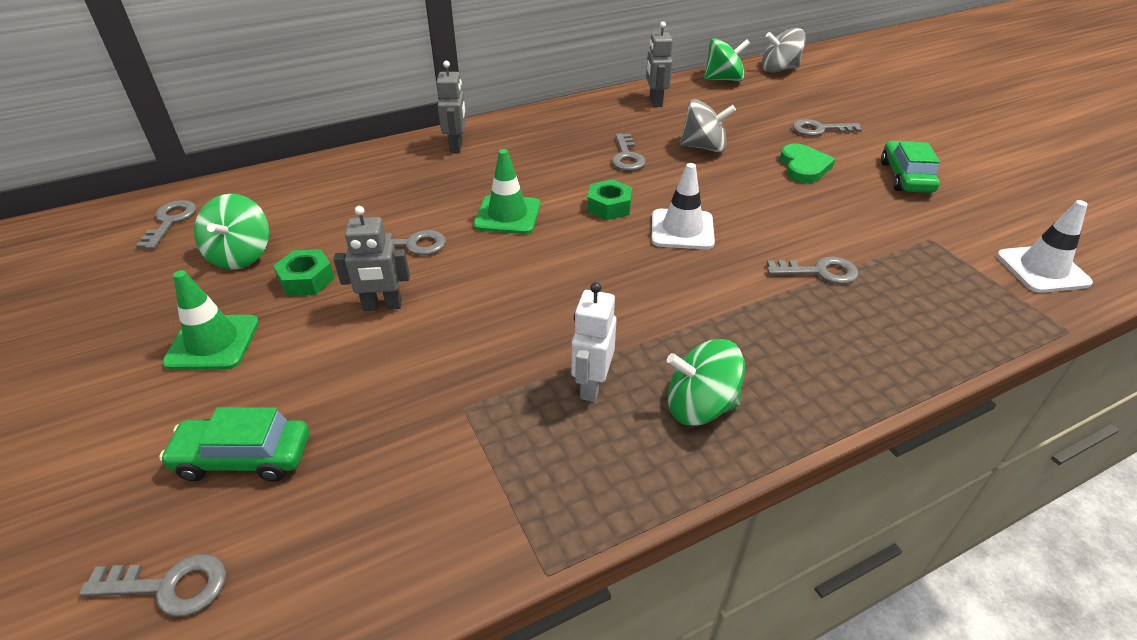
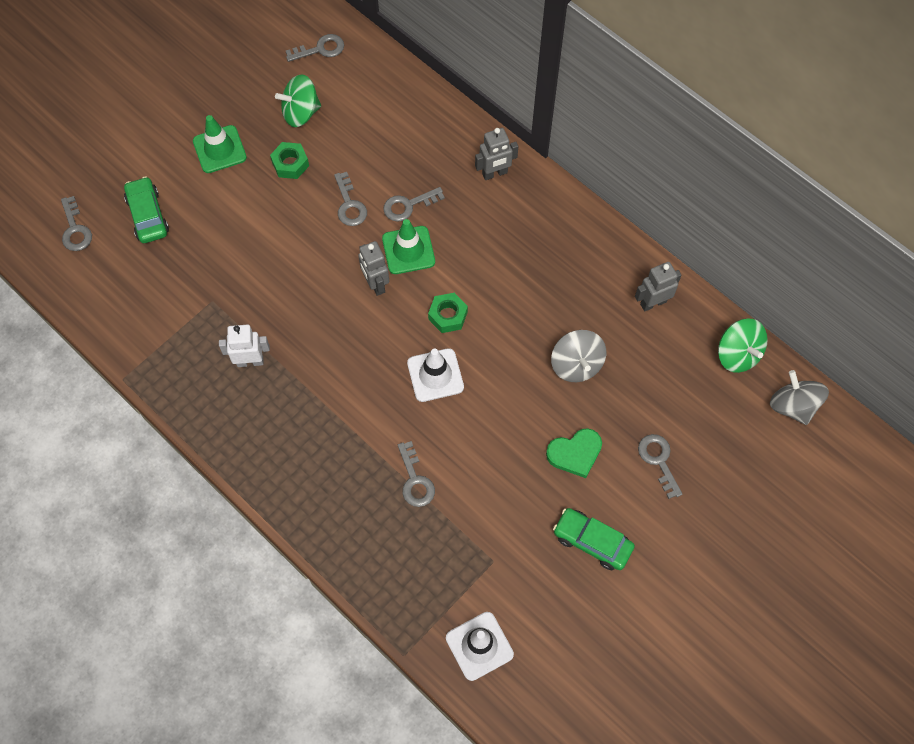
camera: 70 degrees right, 25 degrees up
grey robot [334,206,410,311] -> grey robot moved to [358,241,389,296]
grey key [612,134,646,171] -> grey key moved to [383,187,445,222]
green spinning top [667,339,745,426] -> none
green car [881,141,940,193] -> green car turned 135 degrees counterclockwise [553,508,635,570]

